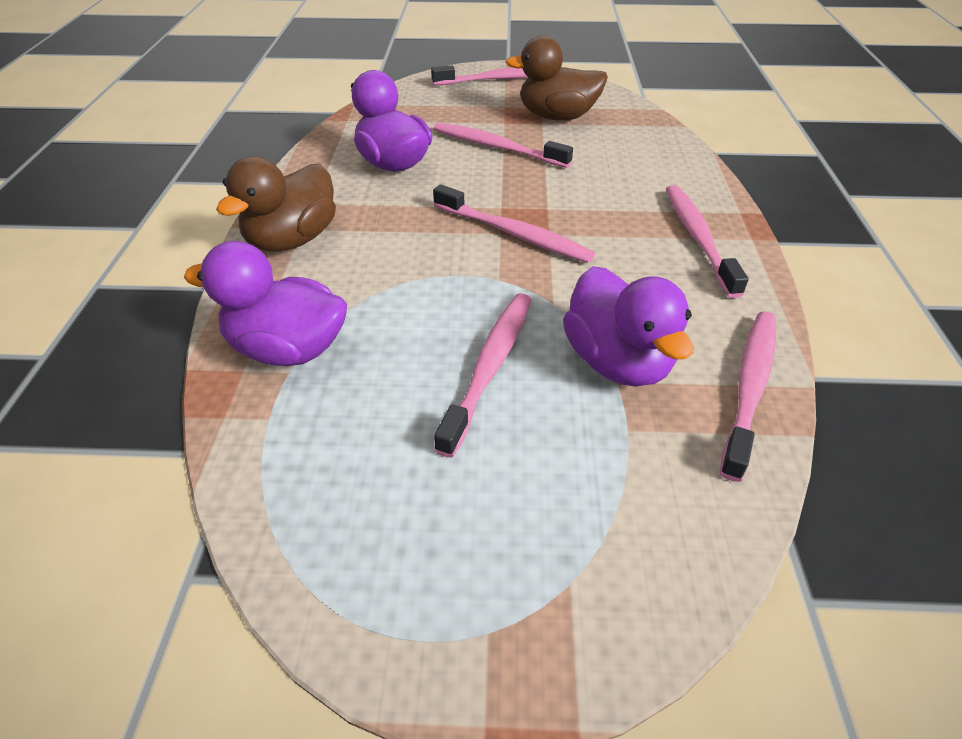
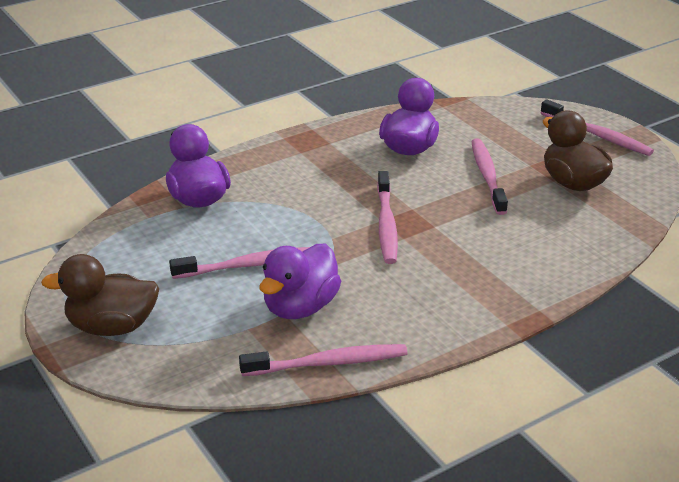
camera: 55 degrees right, 10 degrees down
brown duck [216,156,336,252] -> brown duck moved to [41,254,159,336]
pink toothbrush [666,185,749,298] -> none

